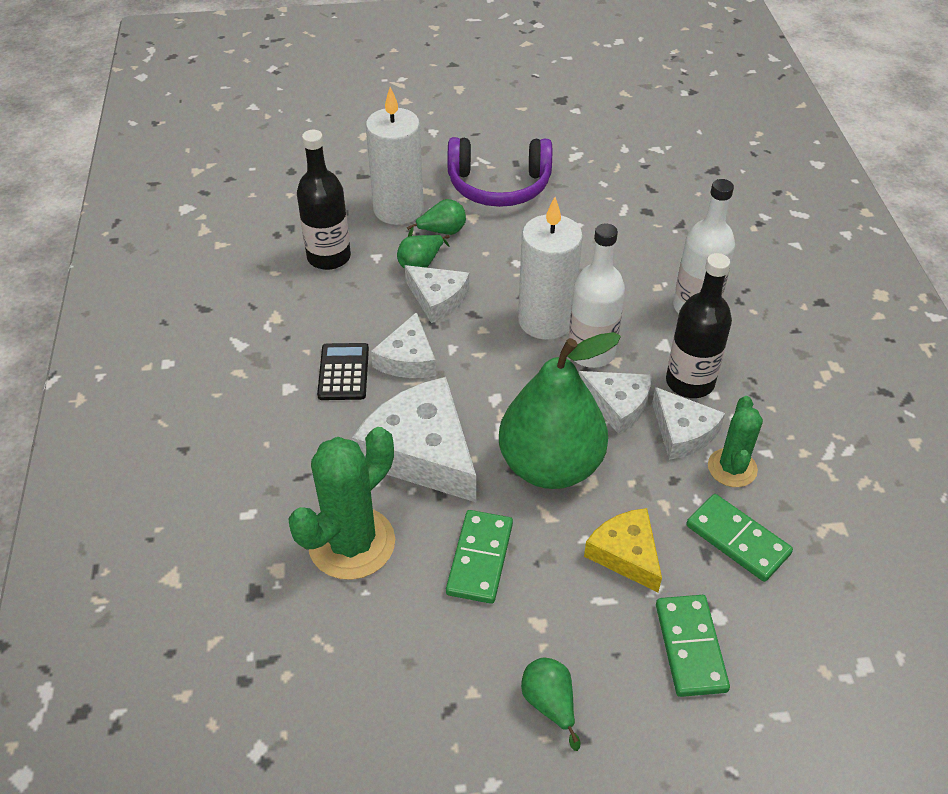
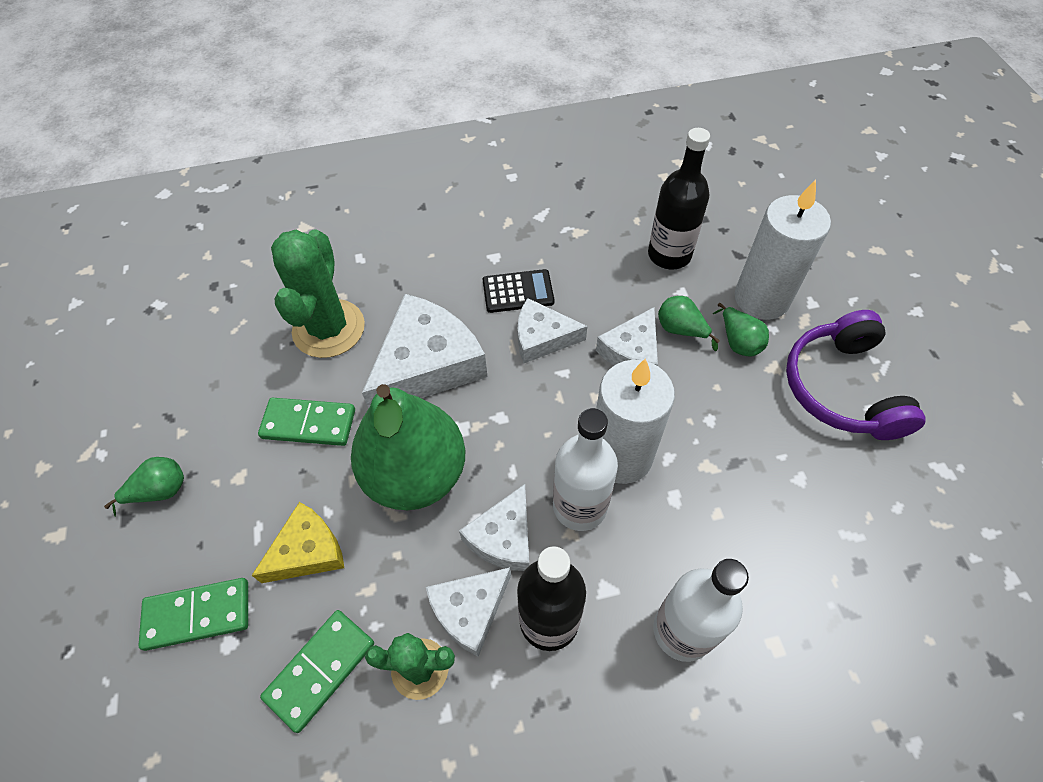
camera: 85 degrees right, 10 degrees up
green cactus [288,427,395,580] -> green cactus turned 60 degrees clockwise [271,229,365,358]

